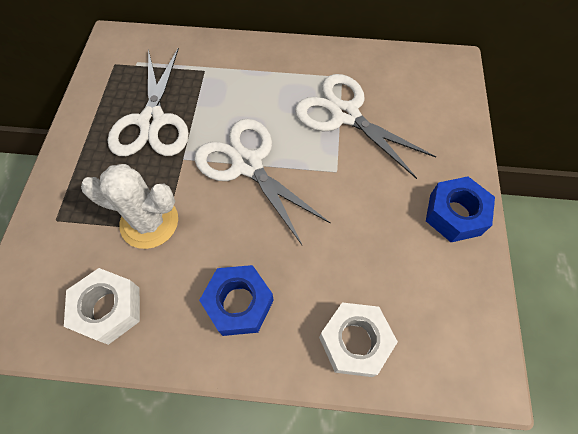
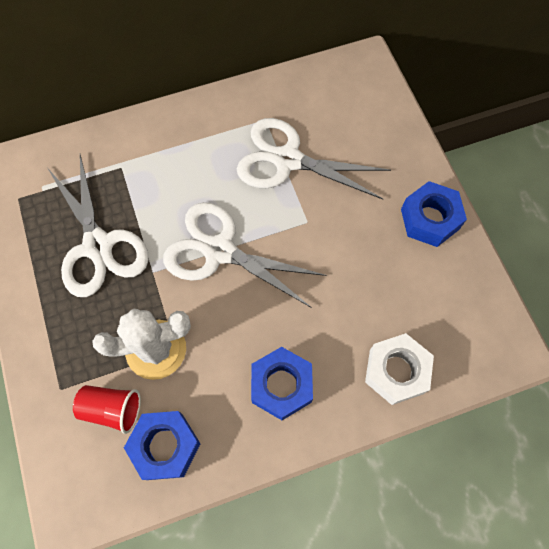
camera: 25 degrees left, 5 degrees up
white nut [64,268,140,345] -> blue nut [124,411,201,480]
none -> red cup [73,385,141,434]

